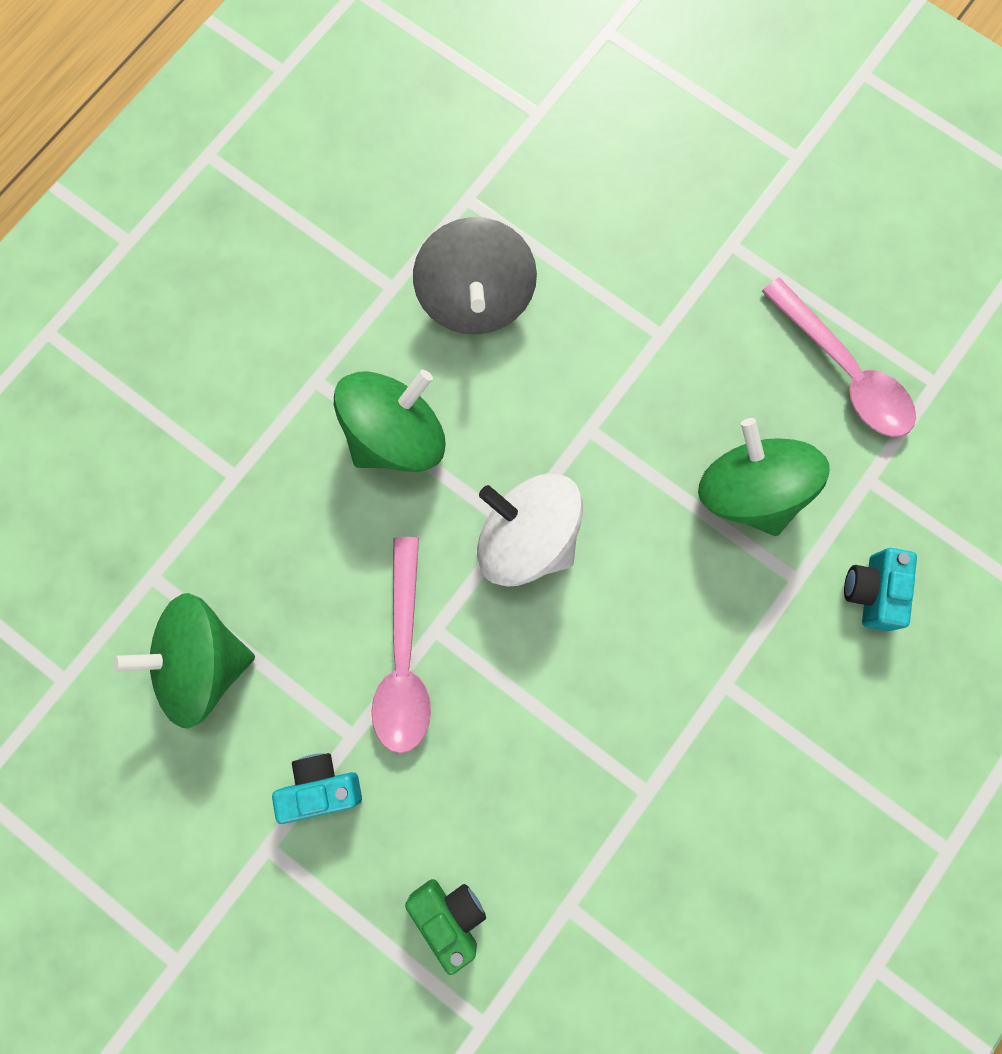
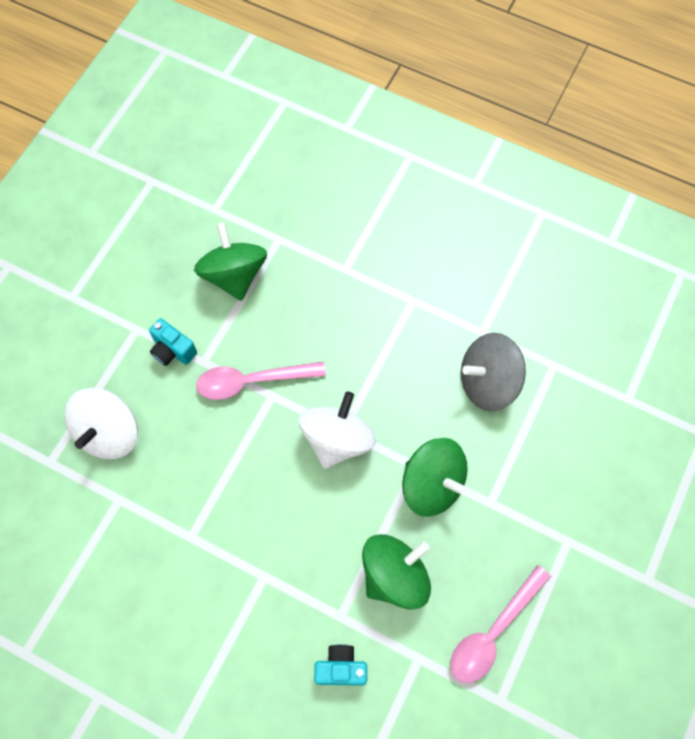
camera: 80 degrees right, 10 degrees down
turquoise camera [272,753,362,824] -> turquoise camera turned 150 degrees clockwise [149,318,197,366]
green spinning top [334,370,446,472] -> green spinning top moved to [402,438,468,517]
green camera [405,879,486,975] -> white spinning top [65,388,138,459]

